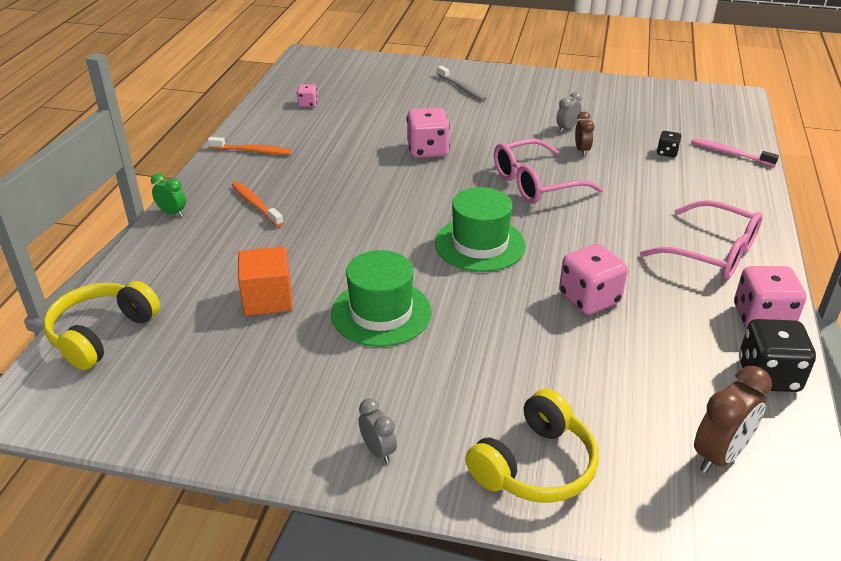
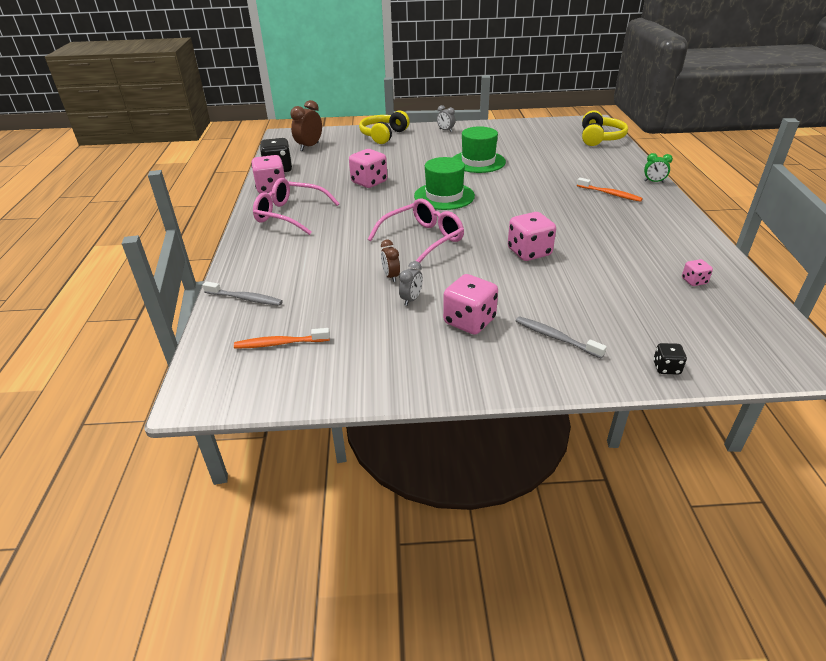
camera: 165 degrees right, 0 degrees up
orange toothbrush [208,137,291,155] -> orange toothbrush moved to [234,328,330,349]
orange cube [238,246,292,316] -> none
black dice [657,131,682,157] -> black dice moved to [653,343,687,375]
pink toothbrush [691,138,779,166] -> grey toothbrush [203,281,283,306]
none -> pink dice [443,274,498,335]

